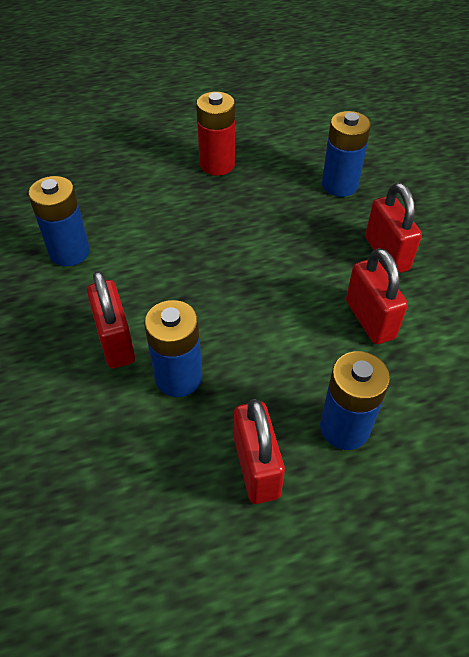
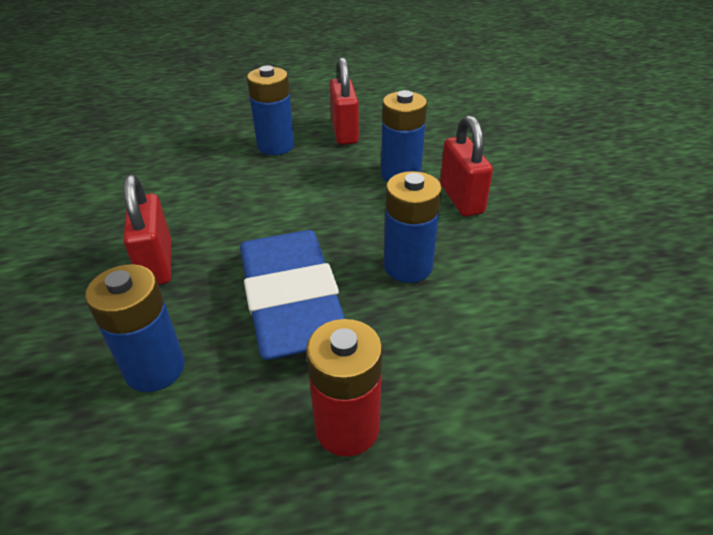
camera: 175 degrees left, 10 degrees down
blue battery [28,176,90,266] -> blue battery moved to [384,171,442,283]
red padlock [346,248,408,344] -> none
none -> blue eraser [240,230,345,360]

